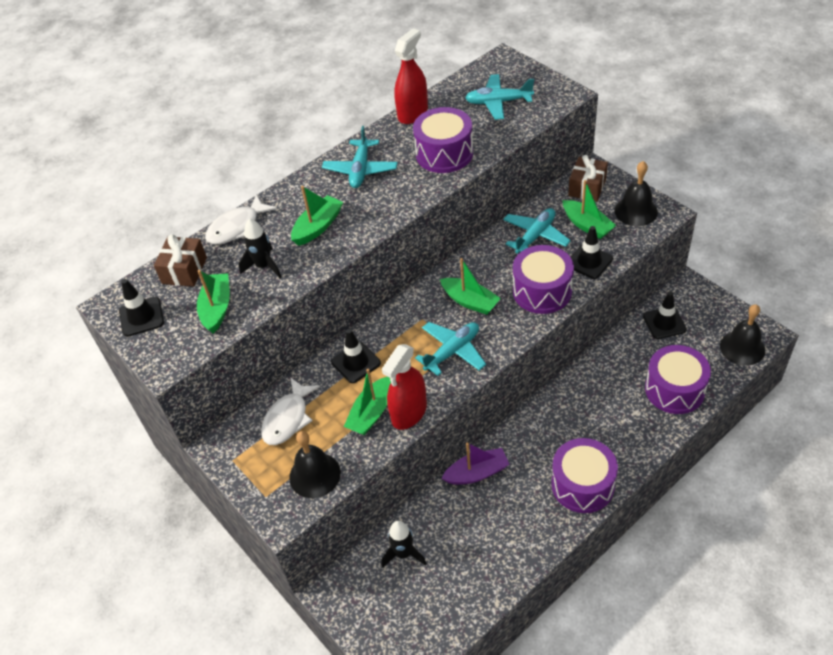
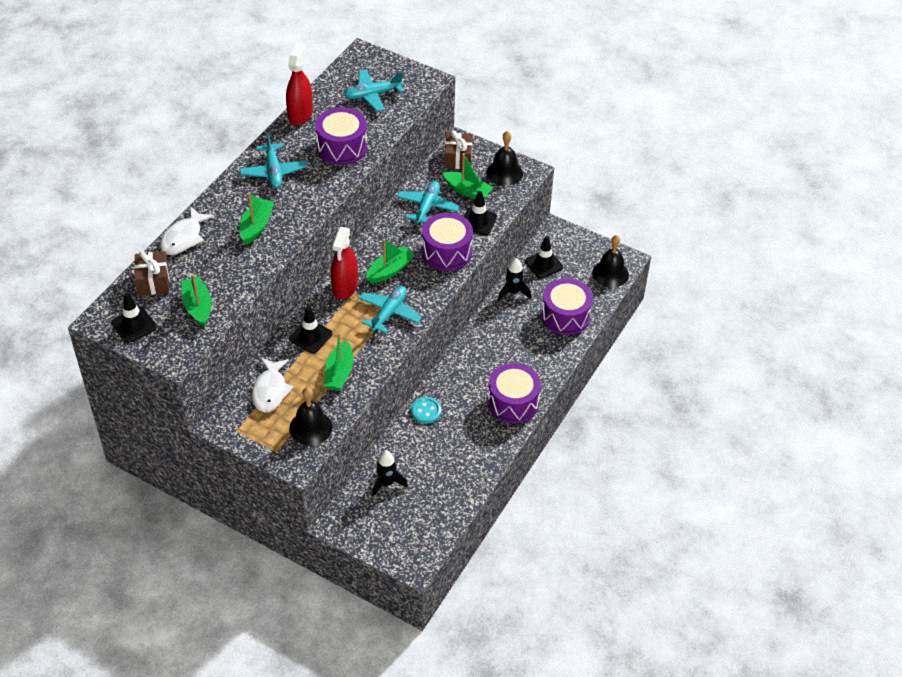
camera: 25 degrees left, 0 degrees up
black rocket [239,218,282,278] -> black rocket moved to [498,258,531,301]
red spray bottle [382,344,427,430] -> red spray bottle moved to [331,227,358,299]
green boat [440,258,501,315] -> green boat turned 60 degrees counterclockwise [366,238,415,283]
purple boat [441,442,509,485] -> turquoise button [411,397,441,424]

